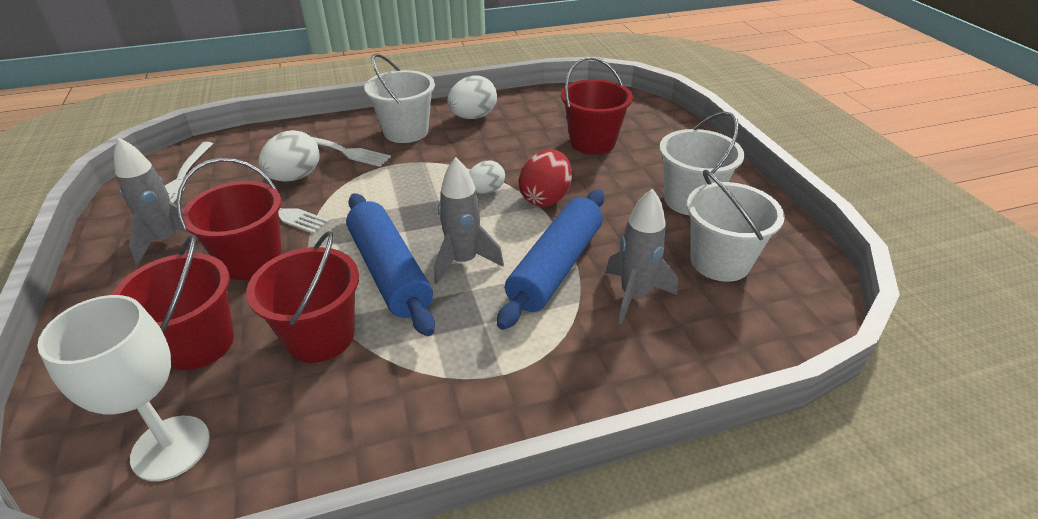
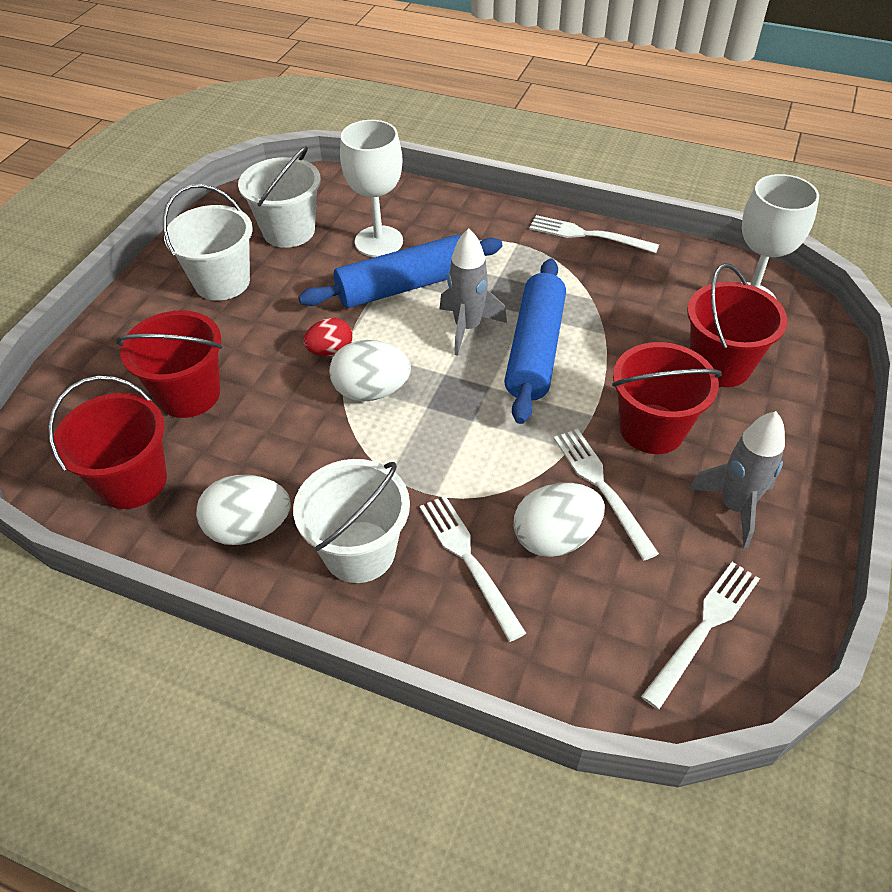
camera: 140 degrees left, 10 degrees up
red bucket [246,231,359,363] -> red bucket moved to [48,376,167,509]
white egg [469,161,505,193] -> white egg [329,340,411,402], size x1.54
red egg [519,149,572,207] -> red egg [303,318,353,356], size x0.65
grey rocket [605,188,678,324] -> white goblet [340,120,403,257]
none -> white fork [529,215,659,253]

